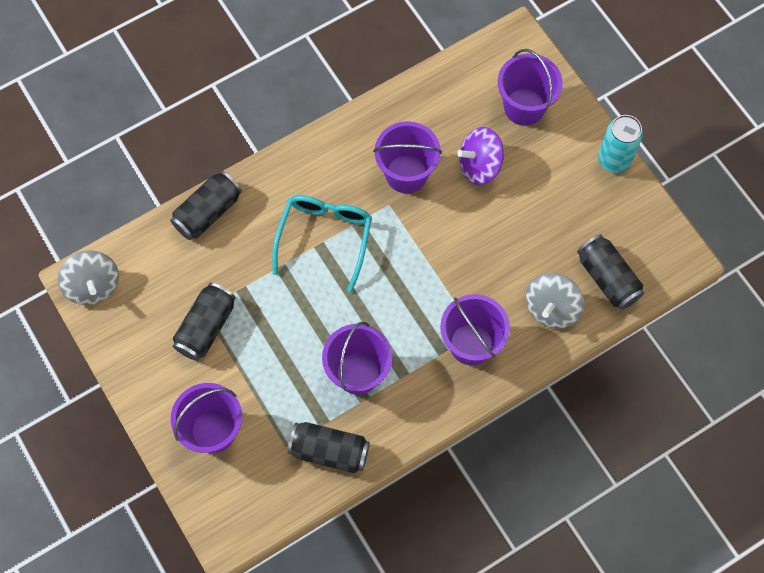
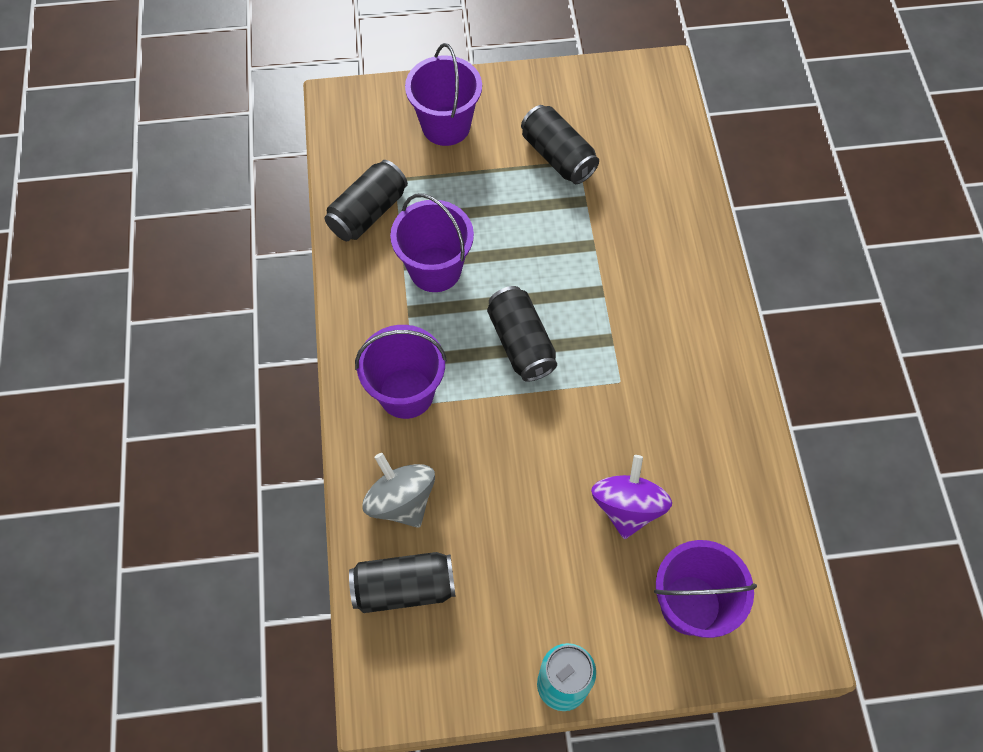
camera: 115 degrees right, 5 degrees down
grey spinning top [58,250,119,305] -> none
black can [170,171,242,240] -> black can moved to [487,286,557,382]
turquoise glasses [272,195,372,292] -> none
purple bucket [373,121,442,193] -> none

